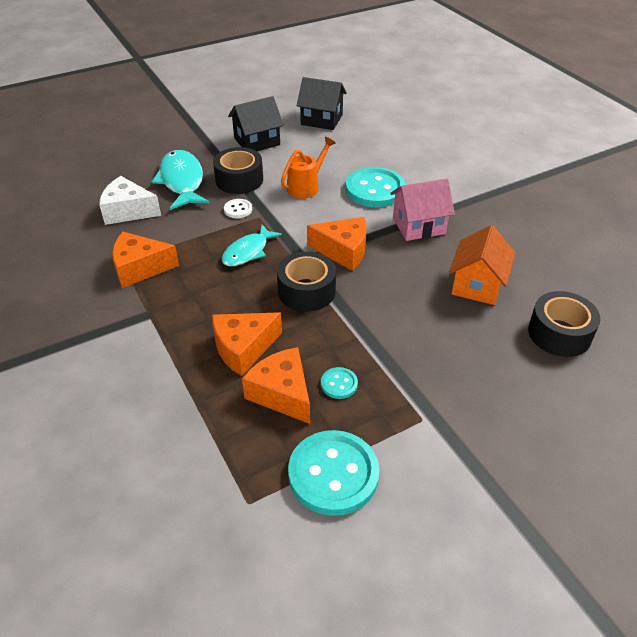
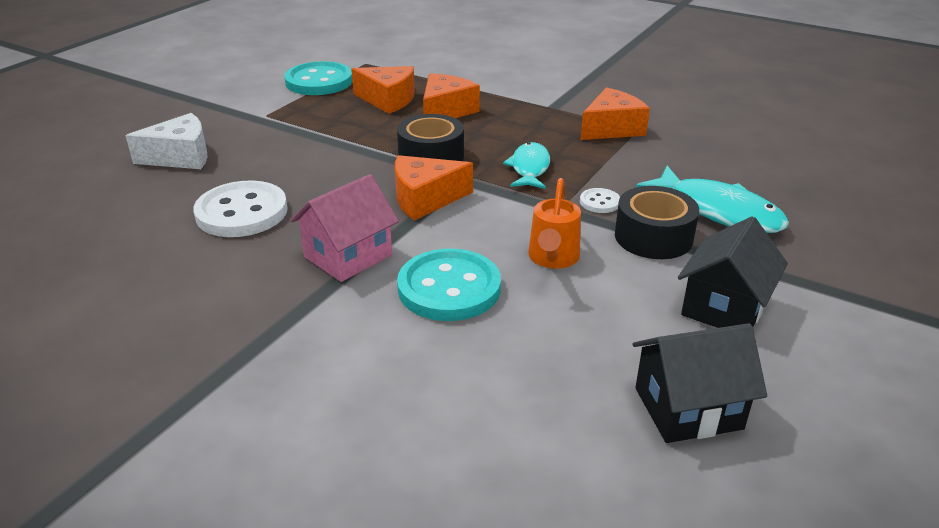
camera: 150 degrees right, 10 degrees down
white cheese [99,176,161,225] -> white cheese moved to [125,113,208,169]
turquoise button [321,367,358,399] -> none
orange house [449,225,515,305] -> white button [193,180,288,237]
black tape [528,291,601,357] -> none

